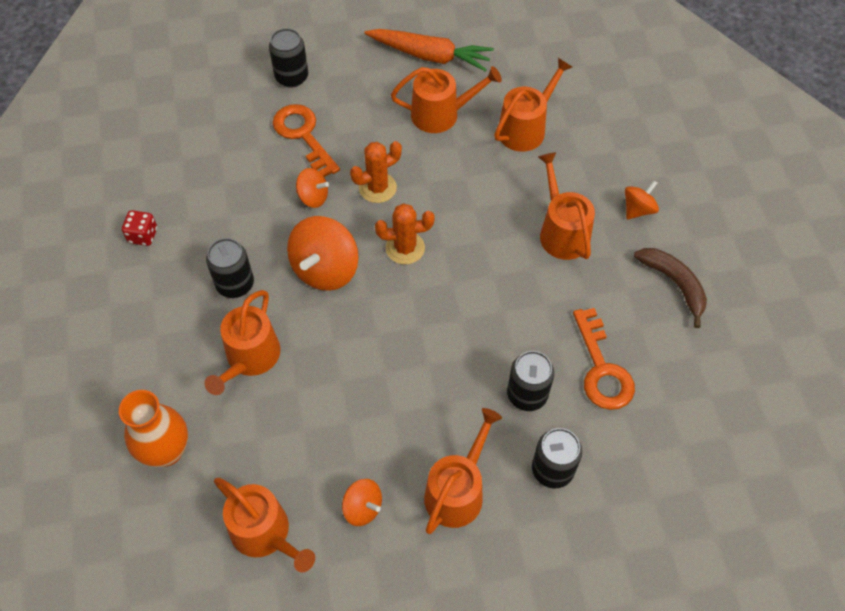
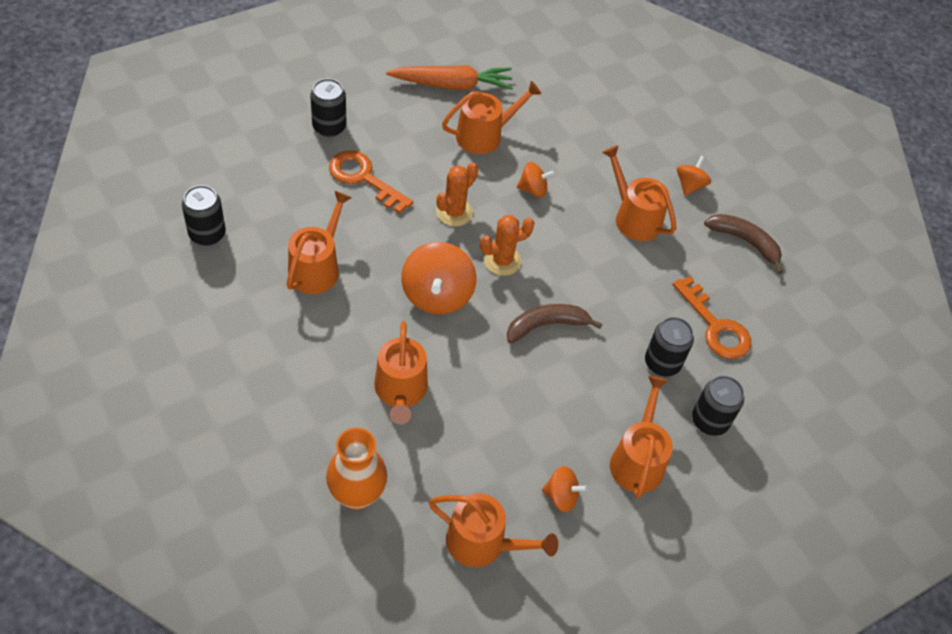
camera: 25 degrees left, 5 degrees down
red dice [122,210,157,246] -> none
black can [206,238,254,298] -> black can moved to [182,185,226,246]
orange spinning top [296,168,329,208] -> orange spinning top moved to [517,162,555,197]
orange watering can [494,58,572,152] -> orange watering can moved to [286,191,352,294]
none -> brown banana [507,304,602,344]

